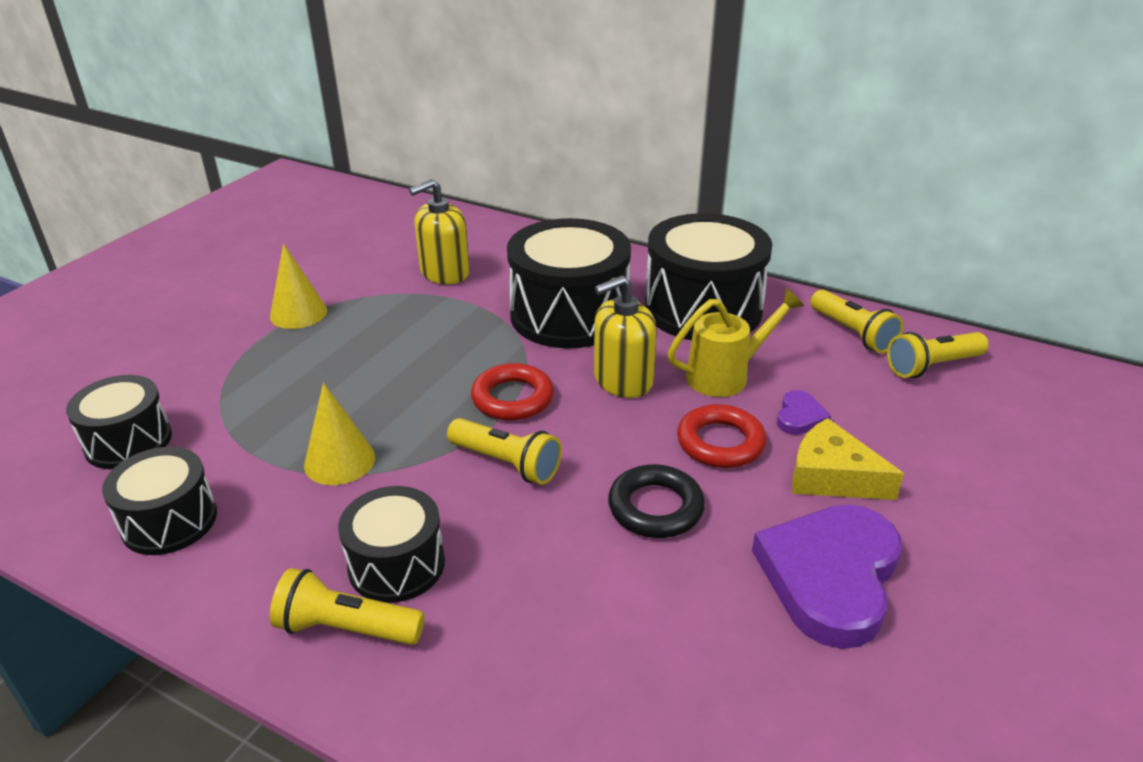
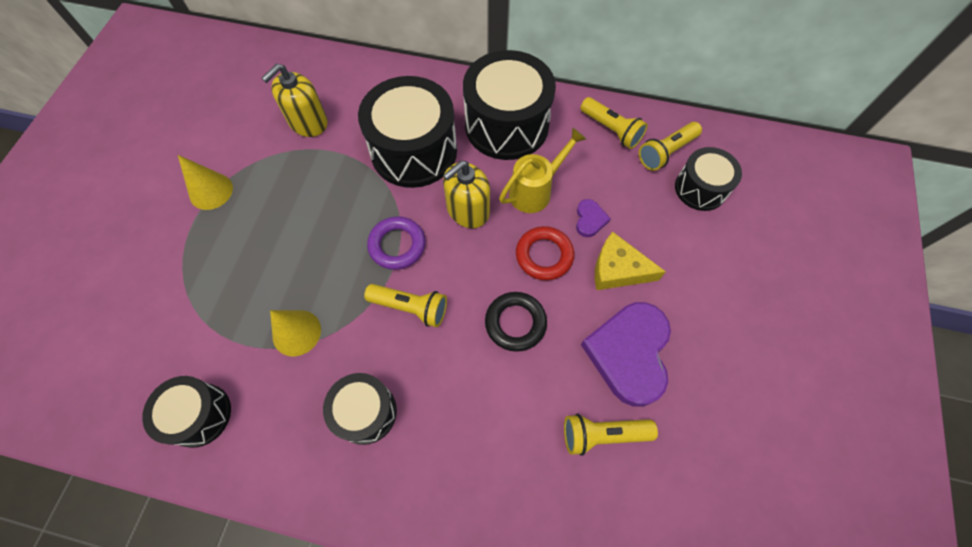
camera: 15 degrees left, 30 degrees up
black drum [66,375,172,469] -> black drum moved to [675,147,742,211]
yellow flashlight [270,568,425,645] -> yellow flashlight moved to [564,414,658,456]
red ring [471,363,554,421] -> purple ring [367,216,425,270]

